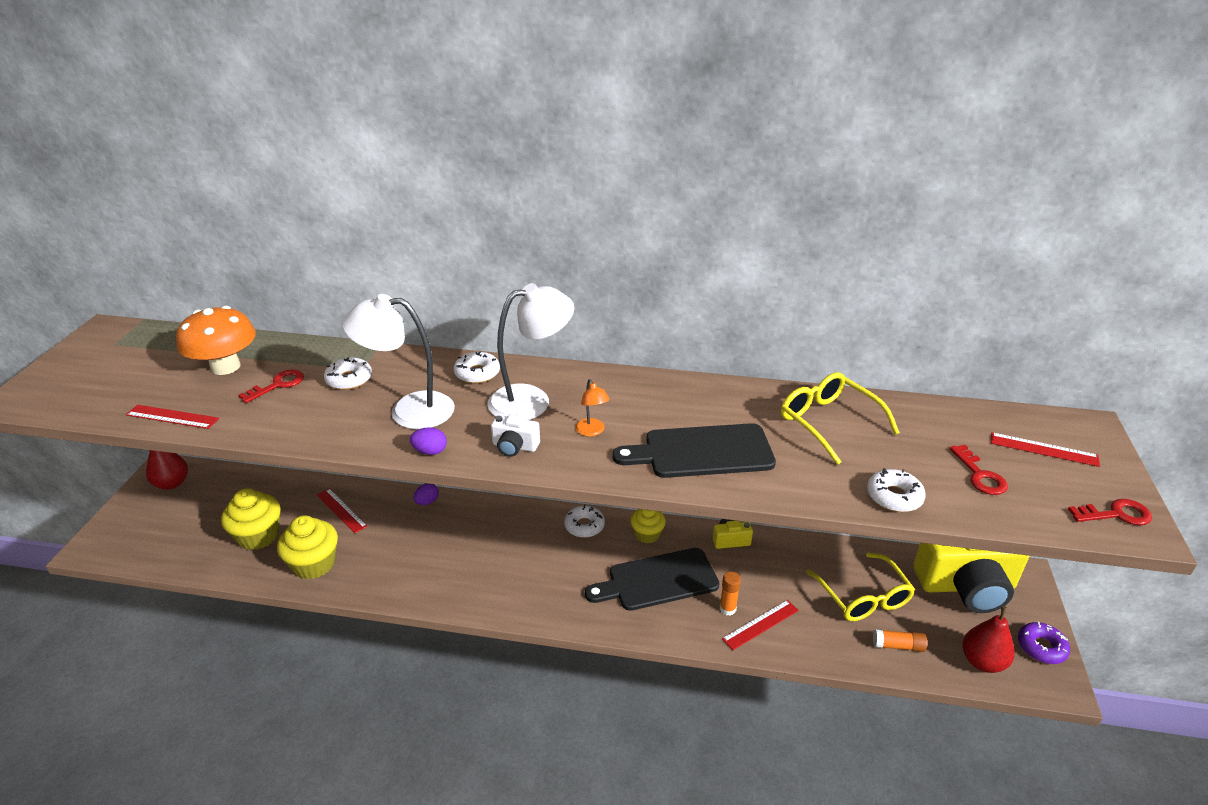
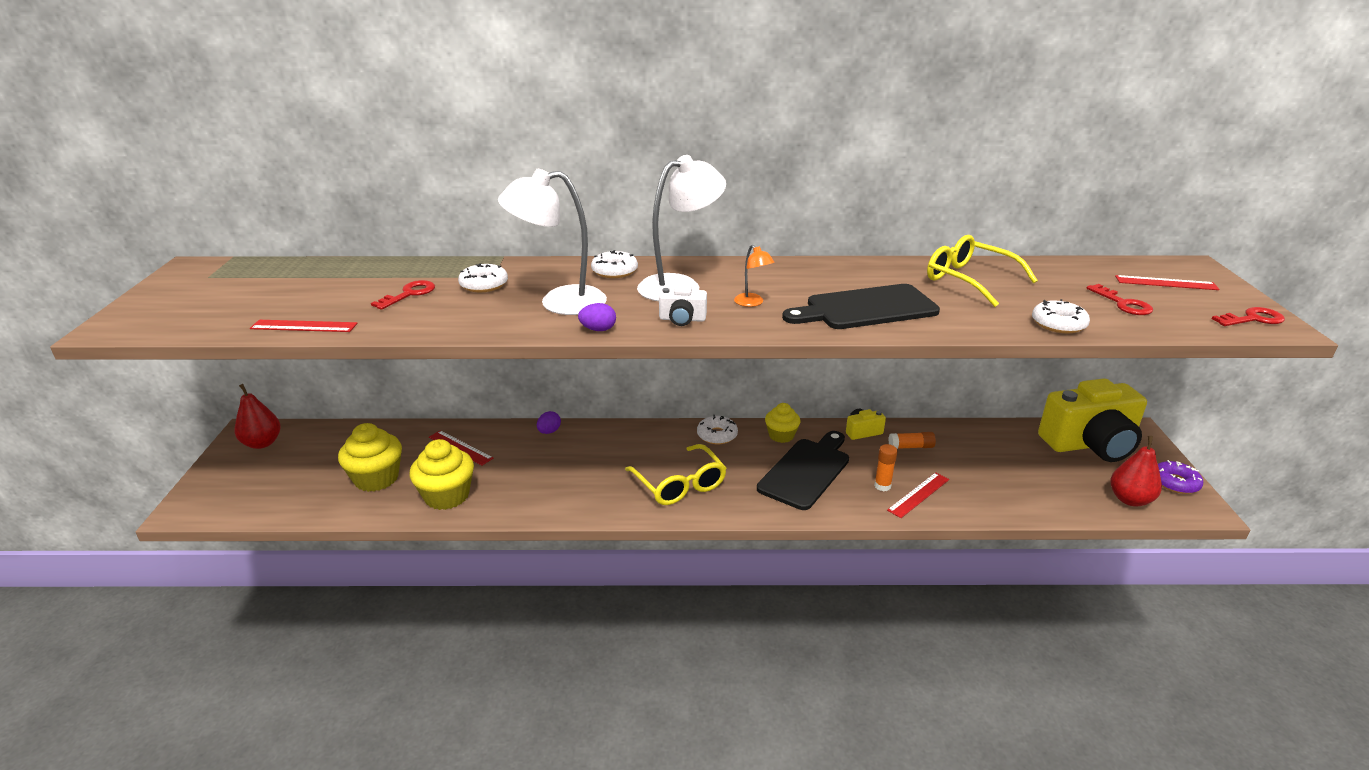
camera: 10 degrees left, 5 degrees down
orange mushroom [176,306,256,375] -> none
black cutting board [585,548,720,611] -> black cutting board turned 150 degrees clockwise [757,431,849,510]
yellow glasses [806,553,915,621] -> yellow glasses moved to [625,444,726,505]
orange glue stick [873,629,927,652] -> orange glue stick moved to [888,432,936,449]

